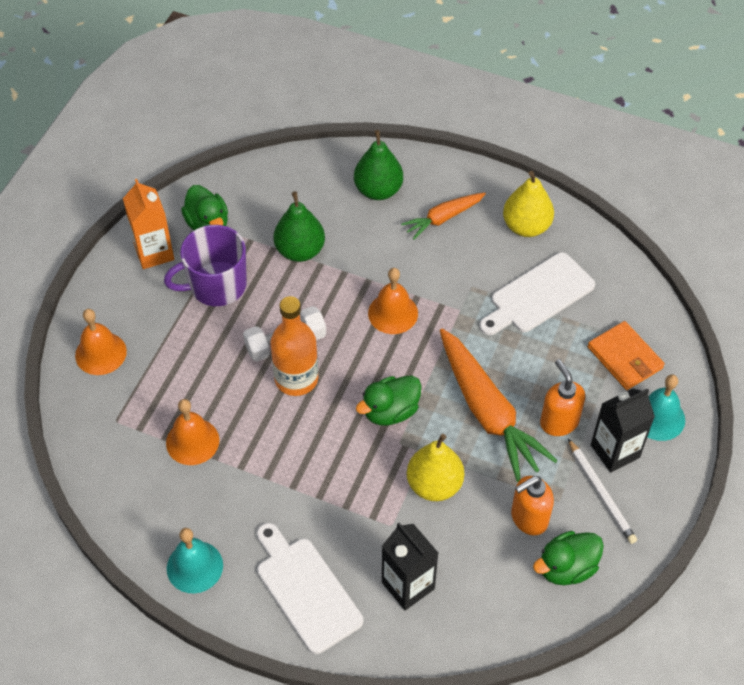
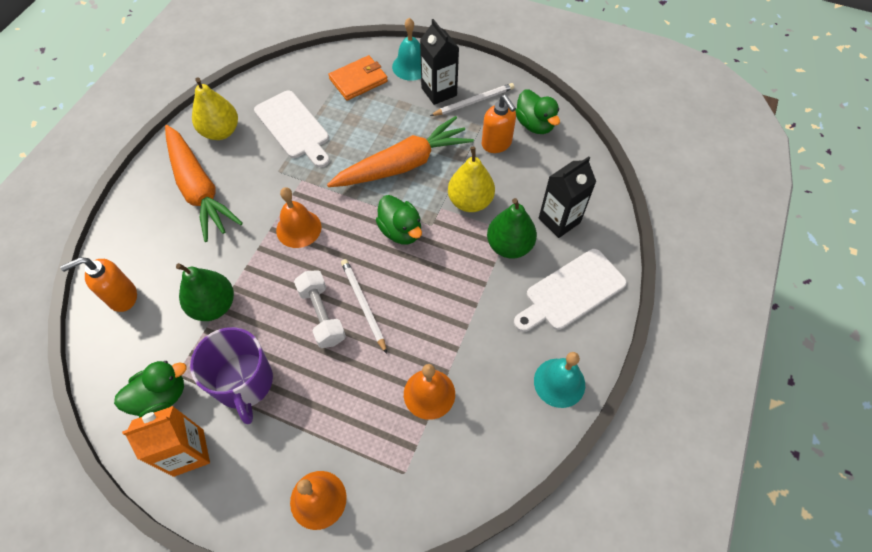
camera: 90 degrees left, 5 degrees up
orange bottle [270,296,318,396] -> white pencil [341,259,387,354]
green pear [354,130,403,200] -> green pear moved to [487,198,537,258]
orange carrot [401,193,486,240] -> orange carrot [165,125,243,242], size x1.81
orange soap dispenser [540,359,585,436] -> orange soap dispenser moved to [60,257,137,312]

